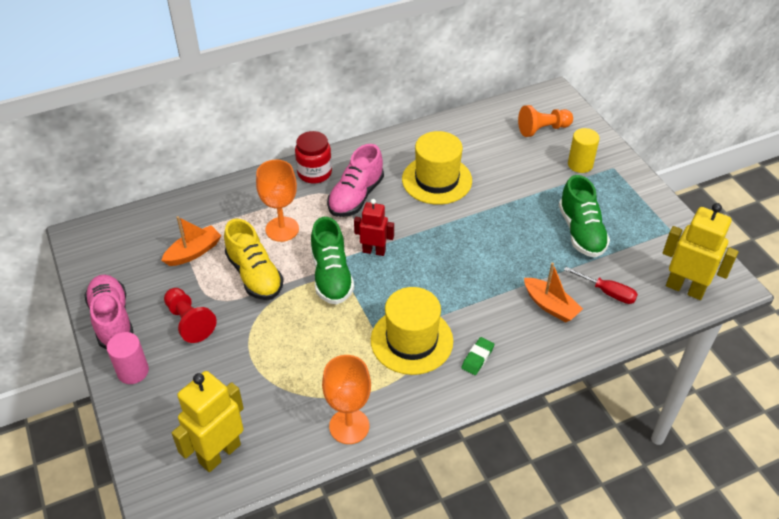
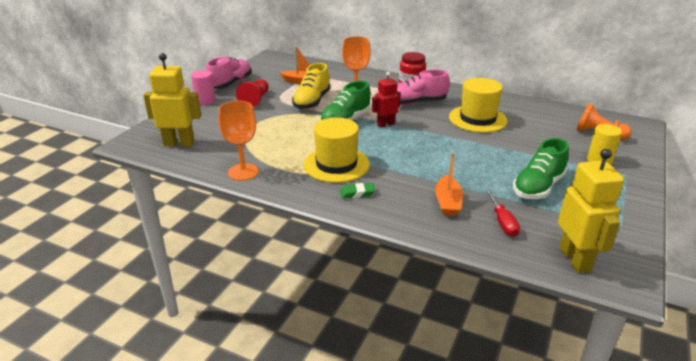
camera: 50 degrees right, 15 degrees down
red robot [354,199,394,256] -> red robot turned 90 degrees counterclockwise [372,72,401,128]

